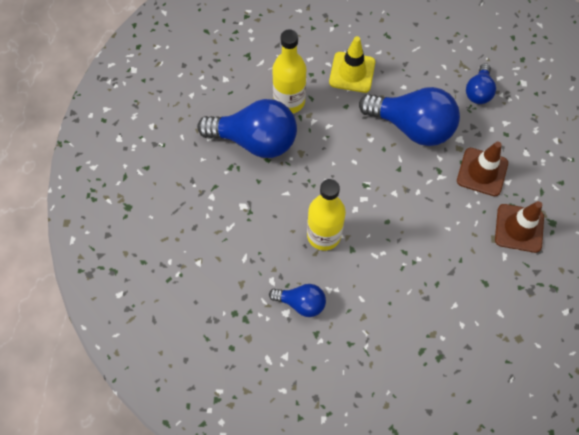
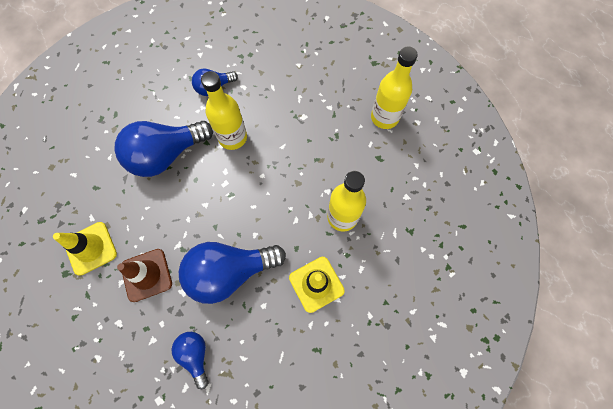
camera: 140 degrees right, 5 degrees up
blue light bulb [197,99,297,158] -> blue light bulb moved to [114,121,213,177]
brown traffic cone [495,201,544,253] -> yellow traffic cone [53,222,117,276]
none -> yellow bottle [371,47,418,129]

